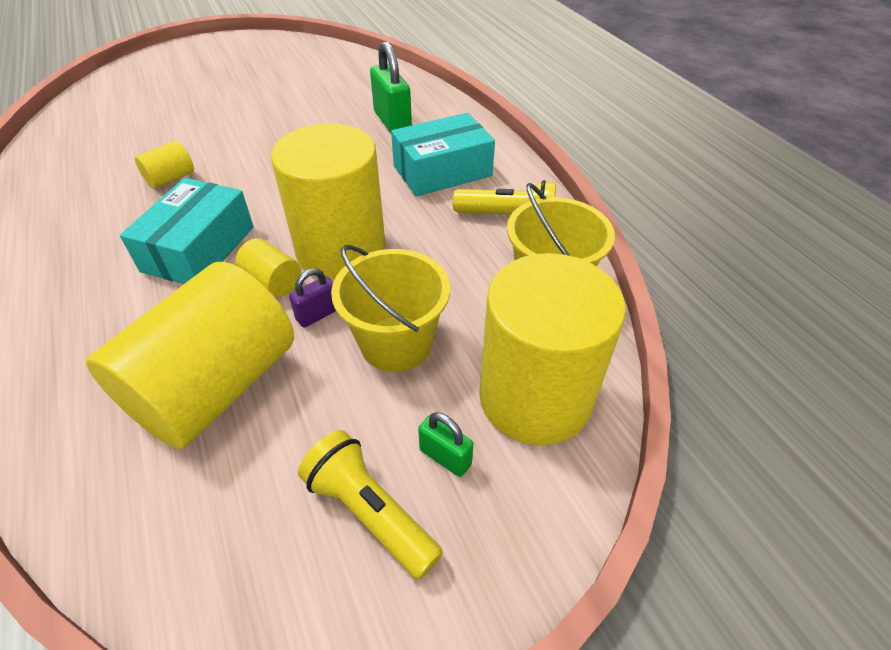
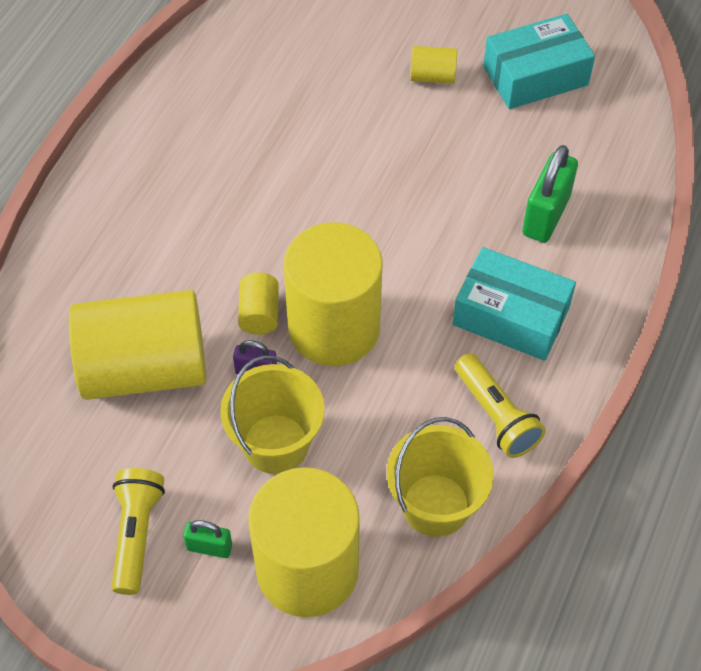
camera: 50 degrees right, 10 degrees up
turquoise box [120,178,254,284] -> turquoise box moved to [483,14,595,109]
yellow cylinder [135,140,194,189] -> yellow cylinder moved to [410,46,457,84]
green padlock [418,412,473,477] -> green padlock turned 75 degrees counterclockwise [183,520,232,558]

